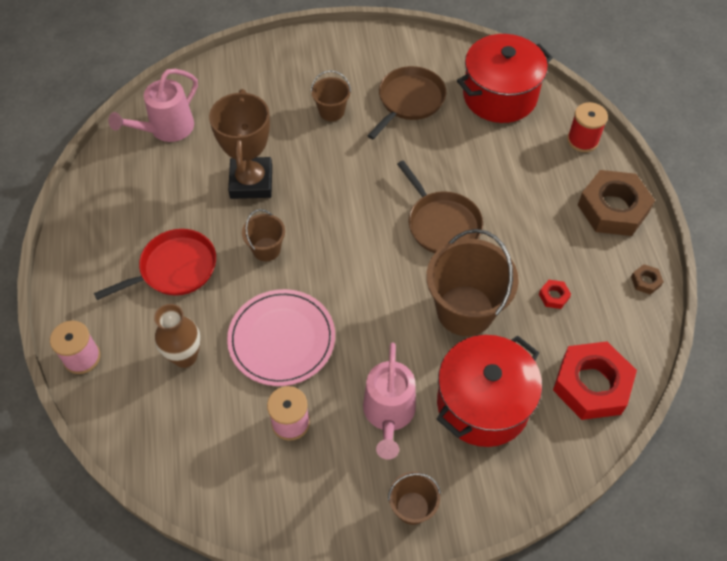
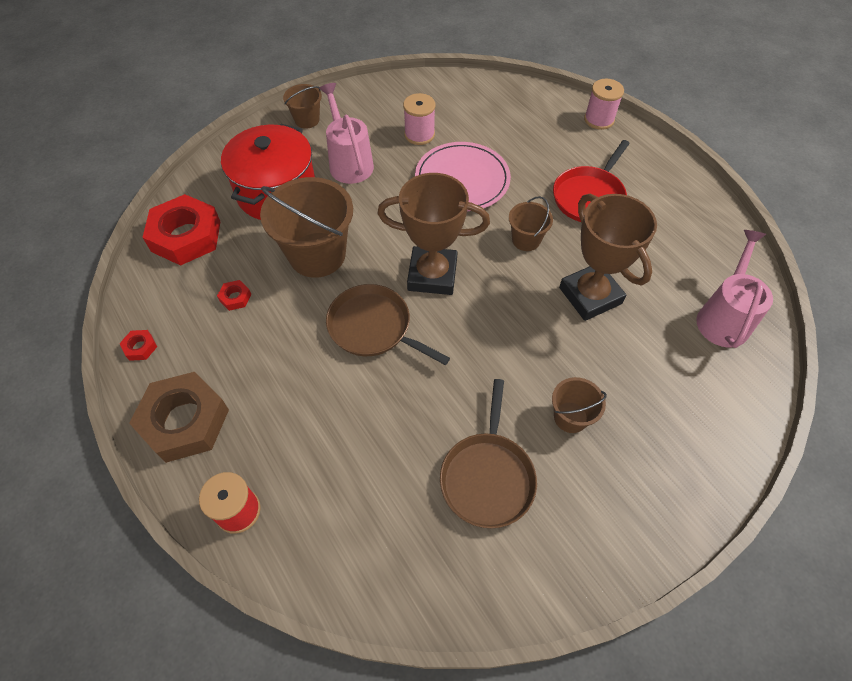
camera: 155 degrees right, 0 degrees up
brown vase [154,304,201,368] -> none
red pot [457,34,553,123] -> none
brown nut [631,264,664,295] -> red nut [120,330,157,361]
none -> brown trophy [377,173,490,295]

